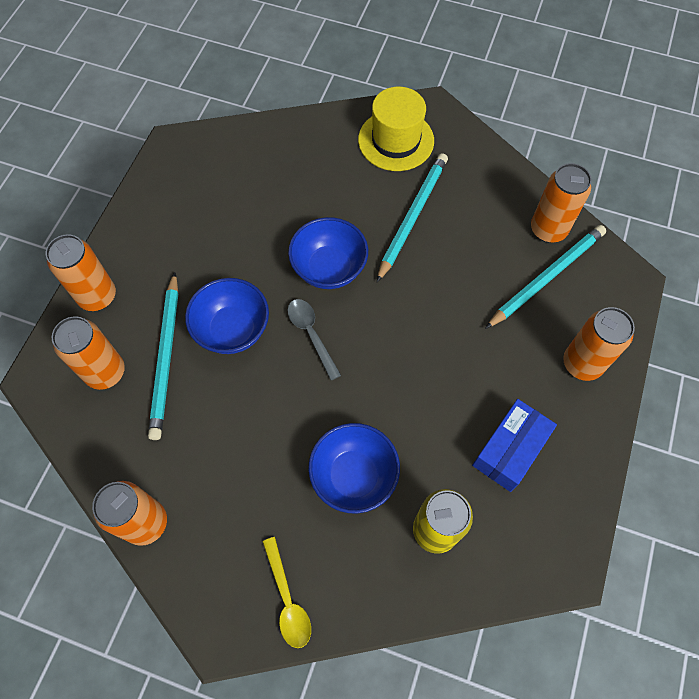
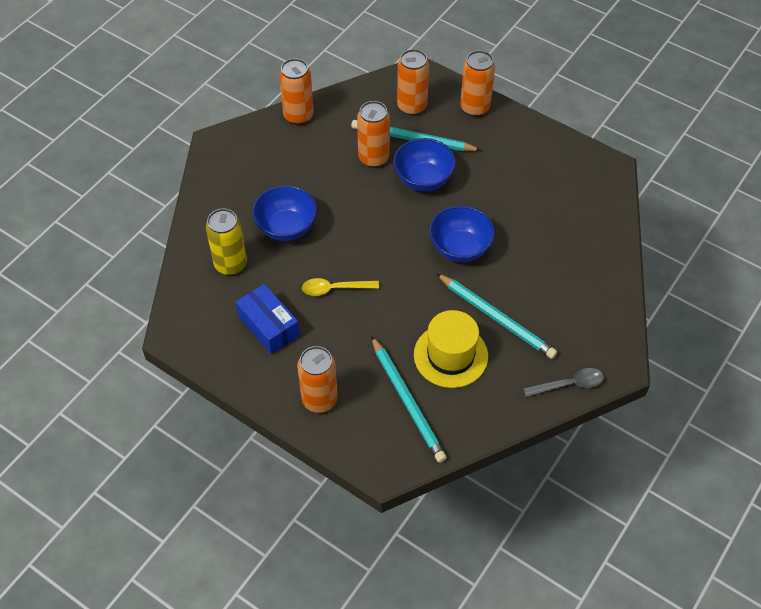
camera: 105 degrees right, 10 degrees down
yellow spoon [262,537,311,648] -> yellow spoon moved to [302,278,379,296]
grey spoon [287,299,341,380] -> grey spoon moved to [523,368,604,397]
yellow hat [358,87,434,171] -> yellow hat moved to [414,310,488,388]
orange can [531,163,592,243] -> orange can moved to [357,101,390,168]

